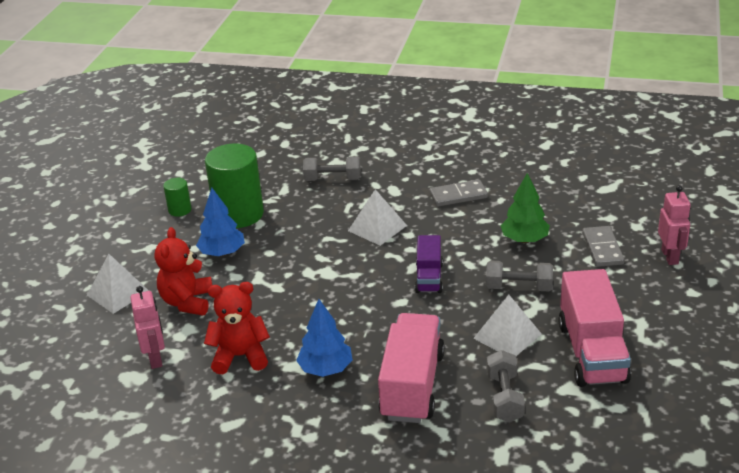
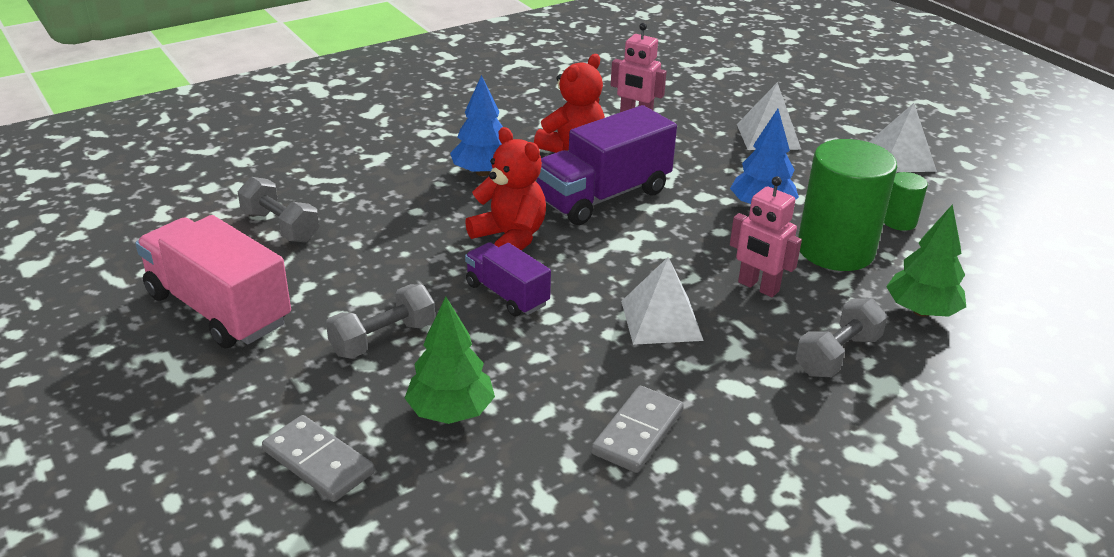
camera: 130 degrees right, 0 degrees up
red teddy bear [155,227,212,316] -> red teddy bear moved to [465,127,546,251]
pink truck [378,313,445,423] -> none
white pyramid [473,295,542,356] -> white pyramid moved to [869,103,937,172]
pink robot [658,185,691,265] -> pink robot moved to [730,176,802,297]
none -> purple truck [537,105,677,225]
none -> green tree [886,204,966,317]

